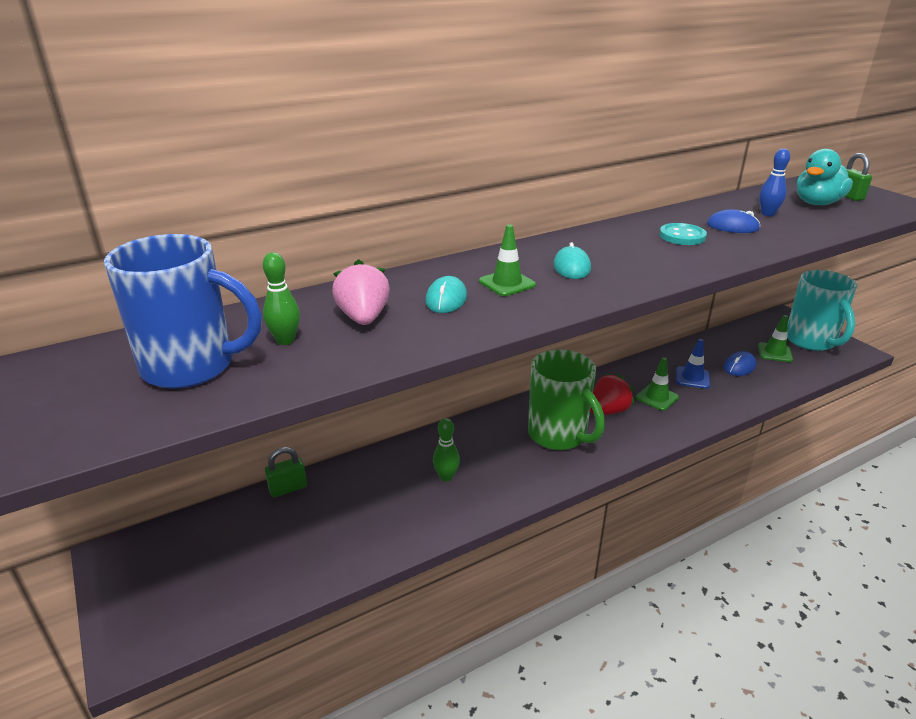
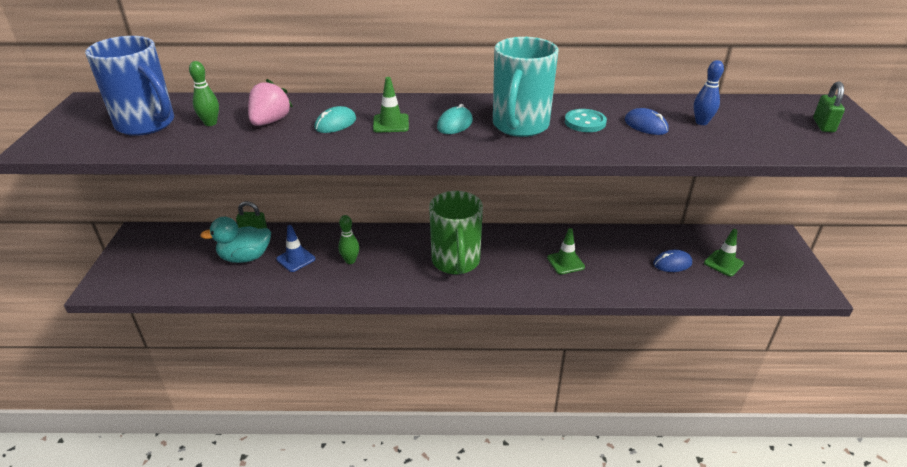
camera: 30 degrees right, 5 degrees up
red strawberry [590,373,634,415] -> none
blue traffic cone [676,339,710,389] -> blue traffic cone moved to [276,225,315,272]
turquoise mug [787,270,857,351] -> turquoise mug moved to [493,37,559,137]
turquoise duck [797,149,853,205] -> turquoise duck moved to [200,217,271,263]

